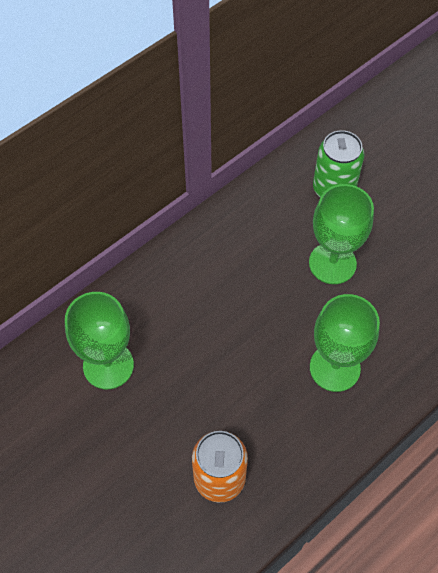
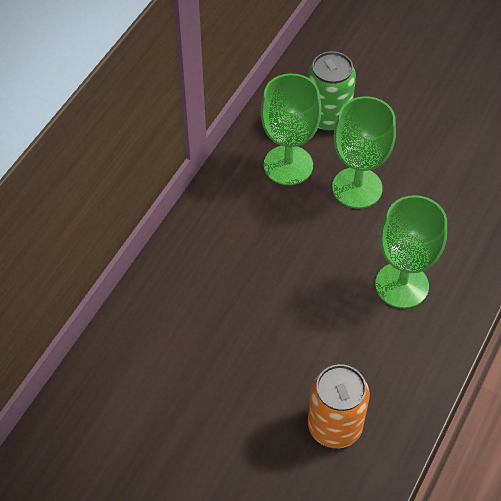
camera: 20 degrees left, 5 degrees down
green goblet [65,292,134,389] -> green goblet moved to [261,73,321,185]

